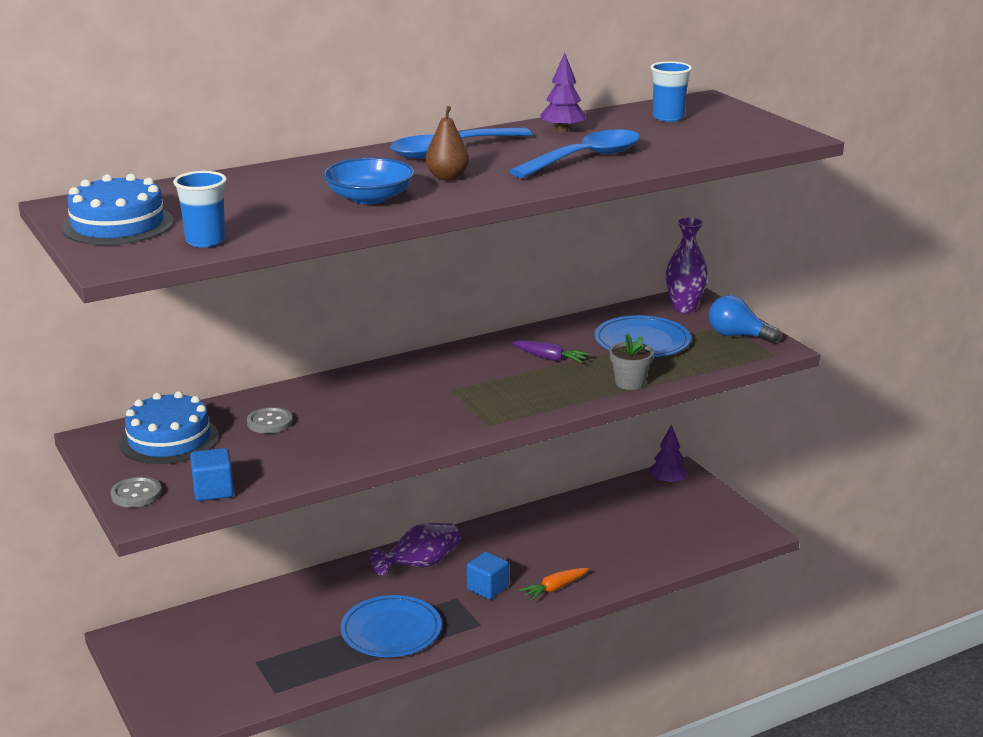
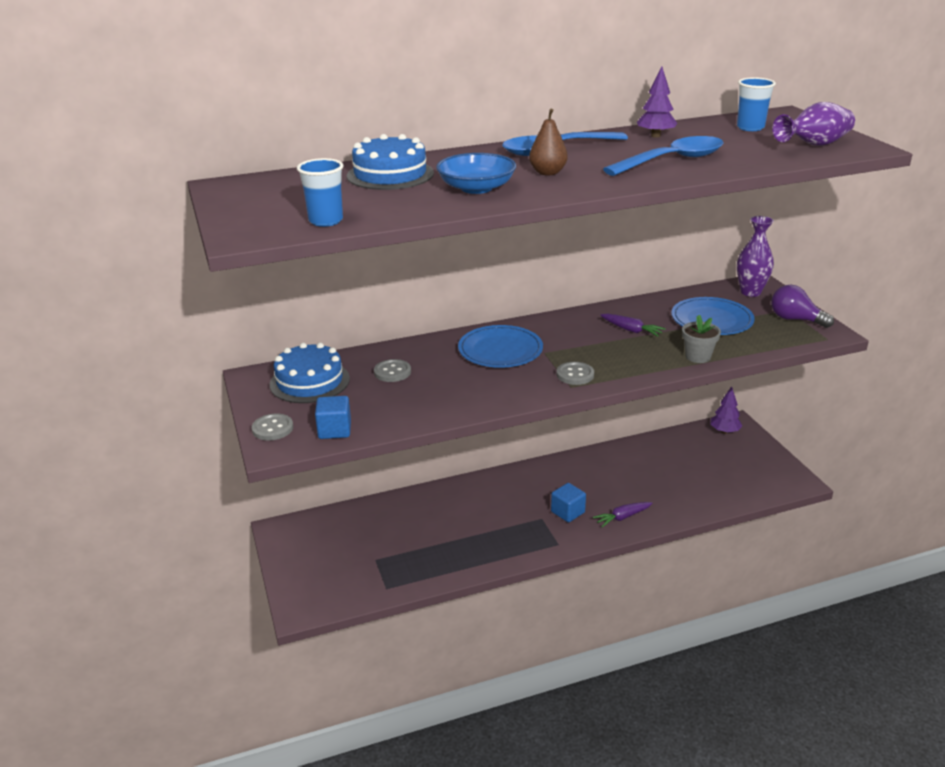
camera: 10 degrees right, 5 degrees up
blue cake [62,174,174,245] -> blue cake moved to [347,134,434,190]
blue plate [341,595,442,657] -> blue plate moved to [458,325,543,368]
purple vase [370,523,460,576] -> purple vase moved to [772,102,855,146]
orange carrot [519,568,589,601] -> purple carrot [593,502,652,527]
blue light bulb [709,295,780,343] -> purple light bulb [771,285,834,328]
none -> grey button [557,362,594,385]

